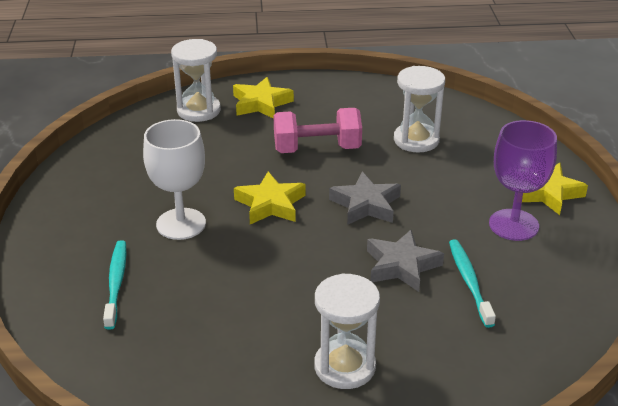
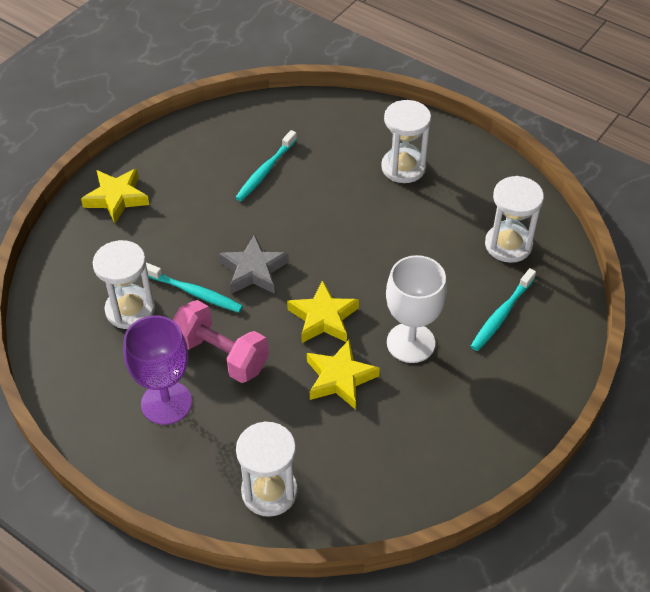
camera: 140 degrees left, 15 degrees up
yellow star [233,77,294,119] -> yellow star moved to [307,340,380,409]
grey star [367,230,444,292] -> none
purple goblet [489,120,557,241] -> purple goblet moved to [123,316,192,425]
none -> turquoise toothbrush [146,263,243,313]
none -> white hourglass [485,176,544,263]

